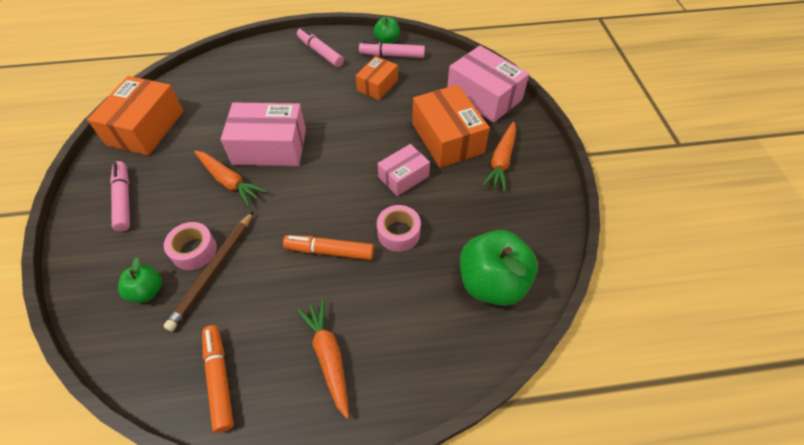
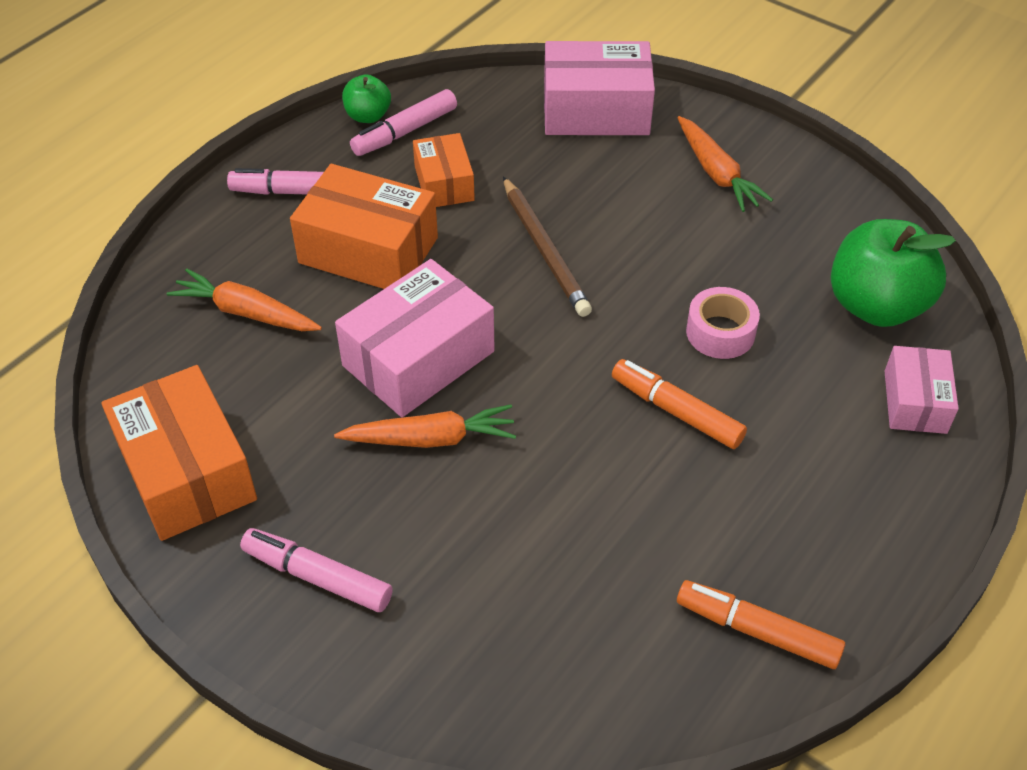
camera: 45 degrees left, 5 degrees down
green apple [118,257,162,303] -> none
brown pencil [163,211,254,331] -> brown pencil moved to [503,177,592,317]
pink tape [164,222,217,270] -> none
orange marker [283,235,374,260] -> orange marker turned 75 degrees clockwise [612,359,747,449]
orange carrot [297,299,349,419] -> orange carrot moved to [166,268,322,331]
pink box [378,144,430,196] -> pink box moved to [885,346,959,434]
orange box [412,85,490,168] -> orange box moved to [290,164,438,289]

